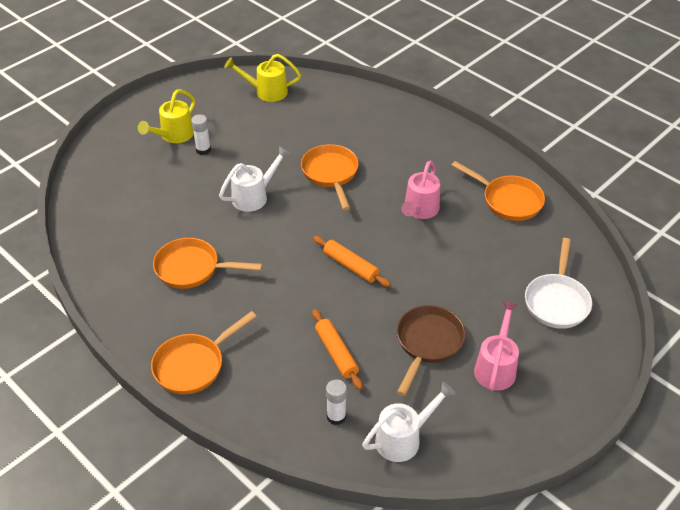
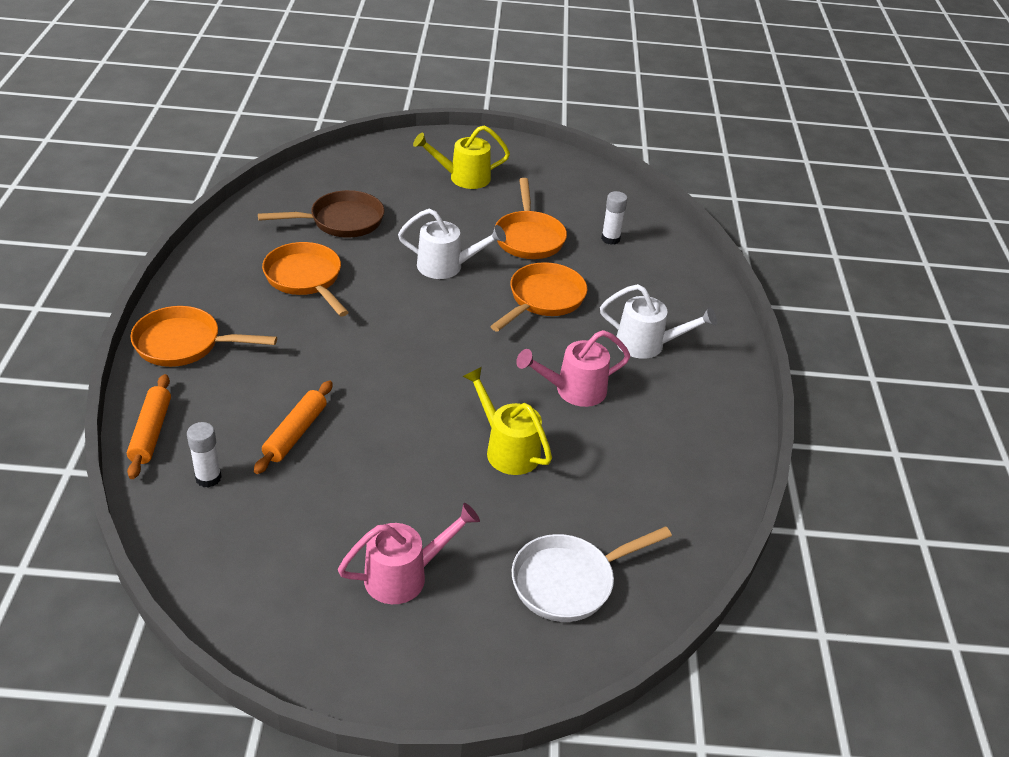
camera: 45 degrees right, 5 degrees down
white glue stick [191,114,211,155] -> white glue stick moved to [601,191,627,245]
yellow watering can [224,54,301,102] -> yellow watering can moved to [463,367,552,475]
orange rolling pin [313,236,391,287] -> orange rolling pin moved to [127,374,171,479]
white watering can [362,382,456,462] -> white watering can moved to [600,284,717,359]
brown pan [397,305,465,396] -> brown pan moved to [258,190,384,238]
orange pan [451,161,545,221] -> orange pan moved to [495,178,567,259]

